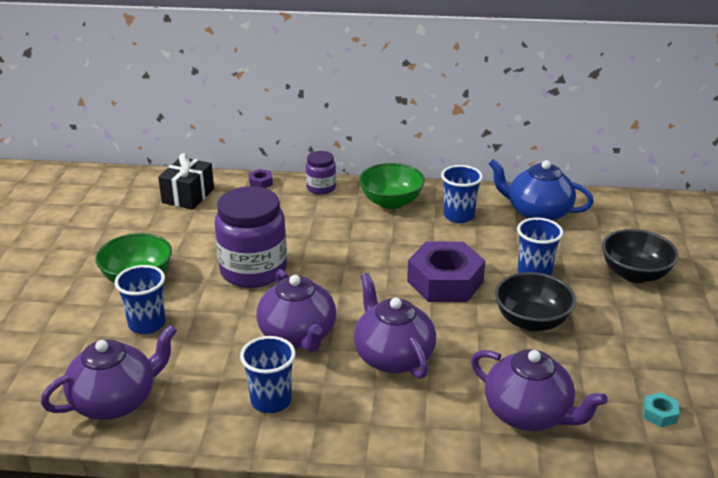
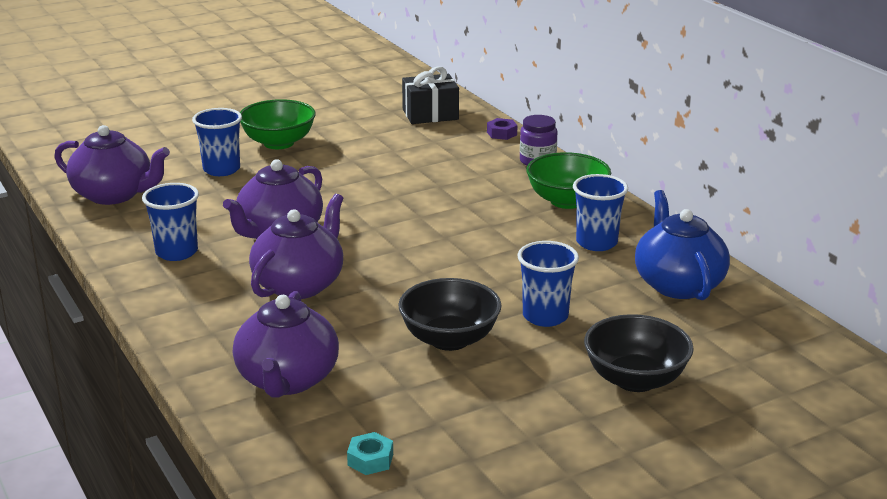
camera: 55 degrees right, 5 degrees down
purple jar [215,186,287,288] -> none
purple nut [407,241,485,302] -> none

